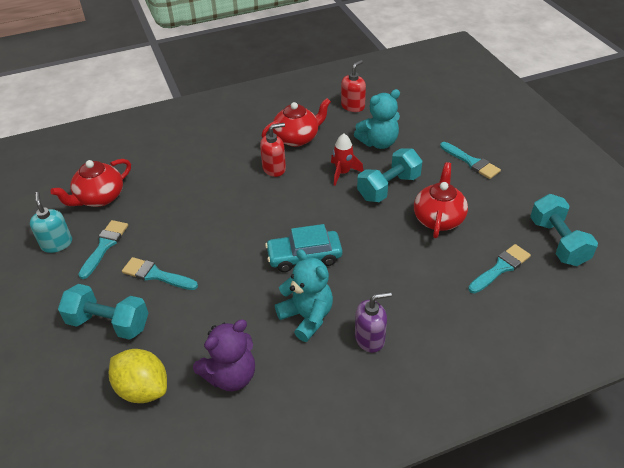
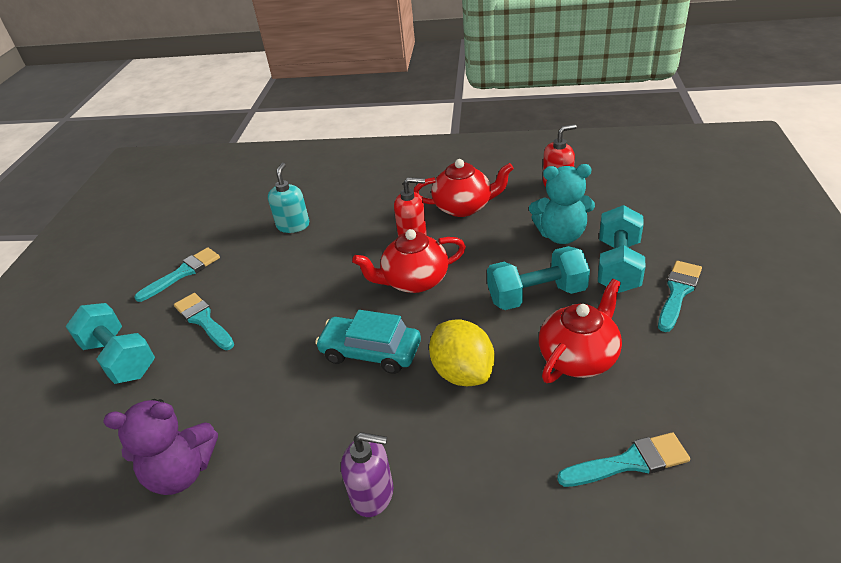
camera: 30 degrees right, 5 degrees down
turquoise soap dispenser [30,192,72,253] -> turquoise soap dispenser moved to [268,163,309,233]
red teapot [50,159,131,207] -> red teapot moved to [352,229,466,293]
yellow lemon [109,349,167,403] -> yellow lemon moved to [429,319,495,386]
turquoise teddy bear [275,249,333,342] -> none
red rocket [331,133,363,186] -> none
turquoise brush [440,142,501,179] -> turquoise brush turned 135 degrees counterclockwise [658,261,702,332]
turquoise dumbbell [530,194,598,266] -> turquoise dumbbell moved to [598,205,646,293]

